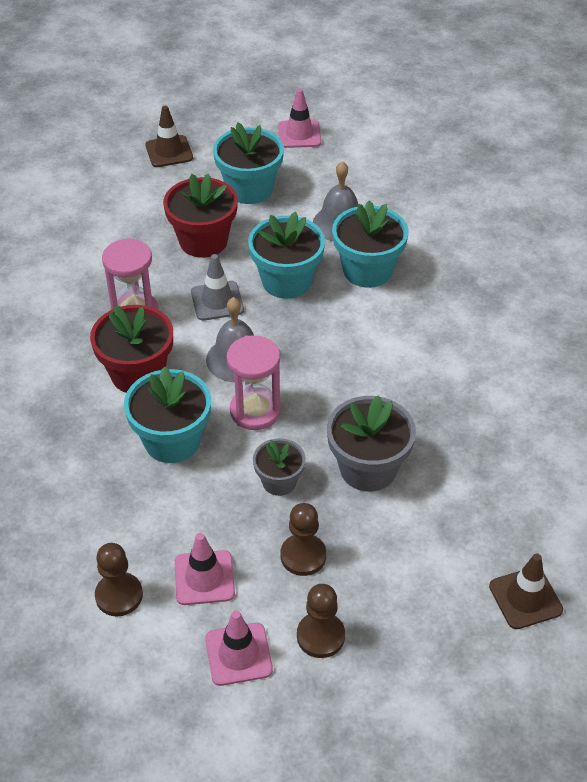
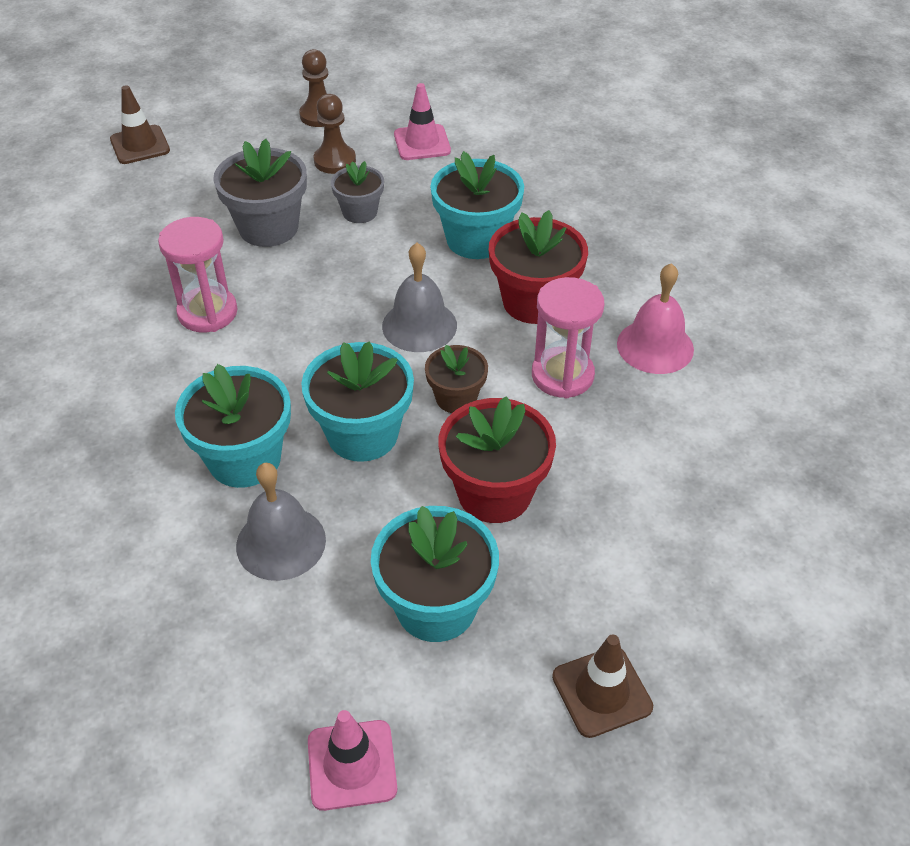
camera: 175 degrees right, 0 degrees up
brown pawn [95,543,143,616] -> none
grey traffic cone [191,254,244,321] -> brown flower pot [425,345,488,413]
pink traffic cone [205,611,273,686] -> none
pink hourglass [227,335,281,430] -> pink hourglass moved to [158,217,238,332]
none -> pink bell [617,263,694,374]

